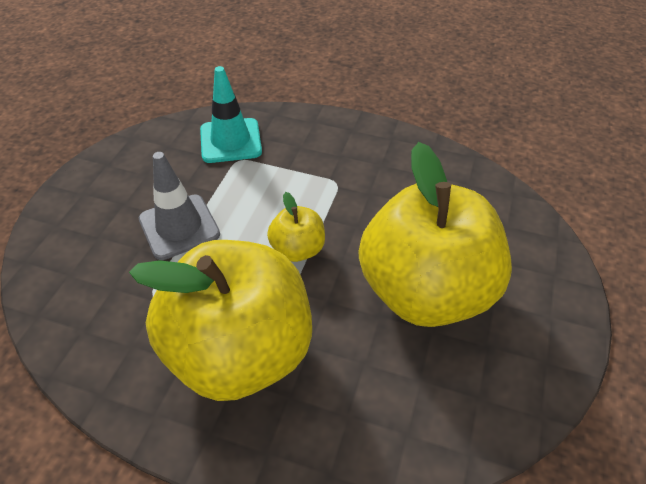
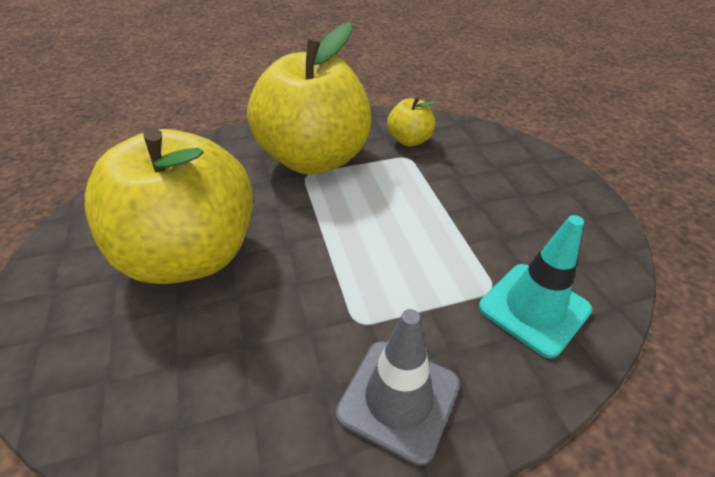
camera: 145 degrees right, 5 degrees down
grey traffic cone [139,152,220,260] -> grey traffic cone moved to [336,309,460,466]
yellow apple [267,192,325,262] -> yellow apple moved to [387,97,436,147]

